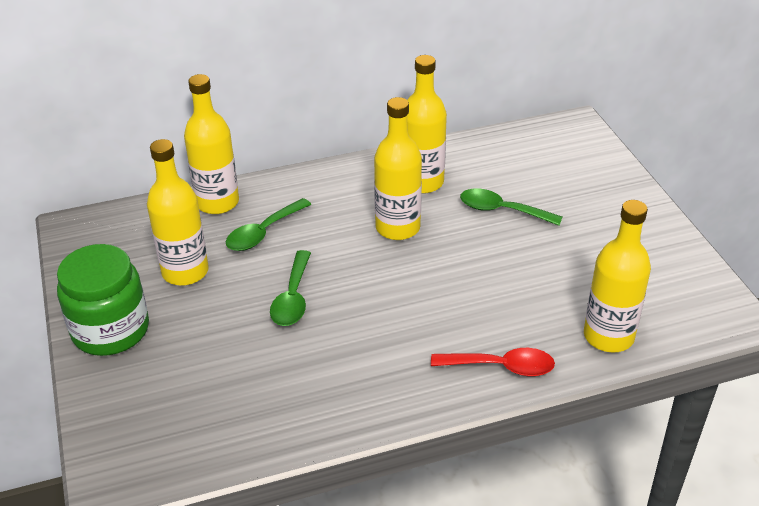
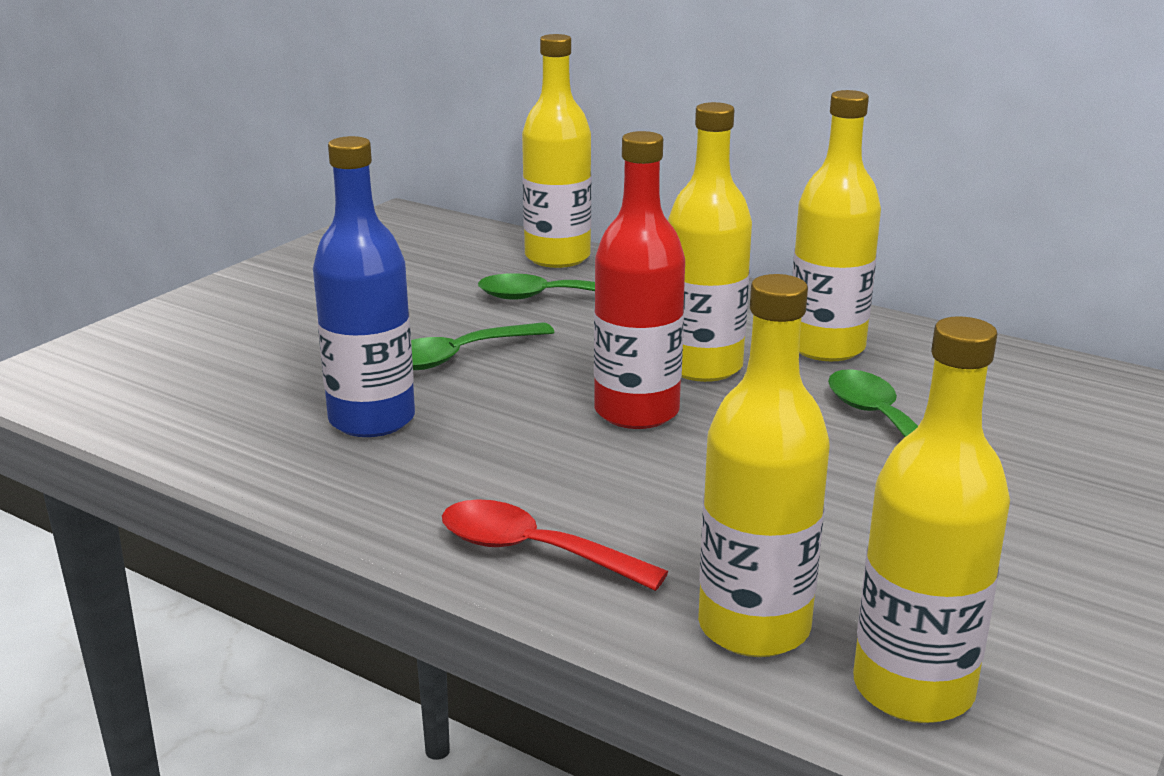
camera: 50 degrees right, 15 degrees down
green jar [57,244,149,356] -> none
yellow bottle [147,139,209,286] -> yellow bottle moved to [853,316,1010,723]
red spoon [431,348,555,377] -> red spoon turned 150 degrees clockwise [442,499,668,591]
none -> blue bottle [313,136,415,437]
none -> red bottle [594,131,685,429]

